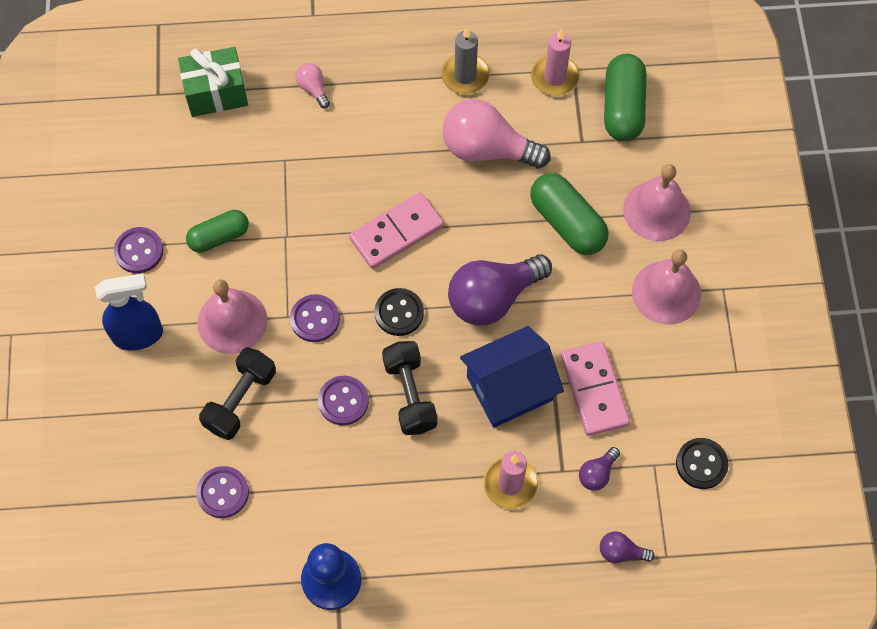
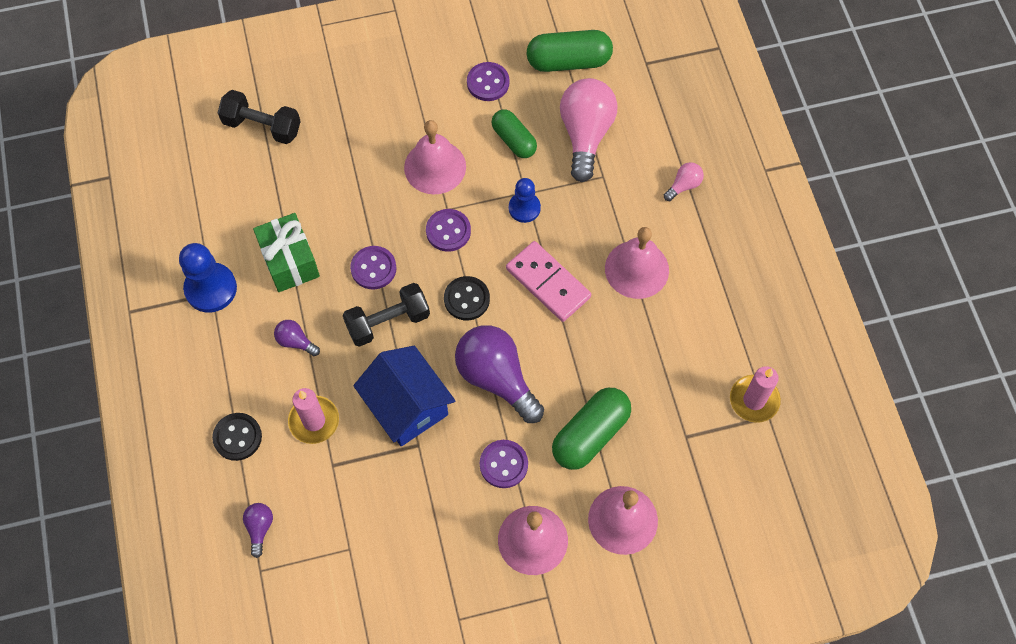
camera: 80 degrees right, 0 degrees up
blue spray bottle [95,273,163,350] -> none
green gift [178,47,248,117] -> green gift moved to [253,213,320,292]
purple button [196,466,249,518] -> purple button moved to [480,440,528,488]
black dumbbell [199,347,276,440] -> black dumbbell moved to [218,90,301,144]
grey candle [441,27,490,94] -> none
pink light bulb [443,99,550,169] -> pink light bulb moved to [560,78,618,182]
pink domino [561,341,630,436] -> none
purple light bulb [579,447,620,491] -> purple light bulb moved to [274,320,320,356]
green capsule [604,54,646,141] -> green capsule moved to [527,30,613,72]
black button [676,438,729,489] -> black button moved to [212,413,262,461]
none -> blue pawn [509,178,541,223]
none -> pink bell [605,227,669,299]

